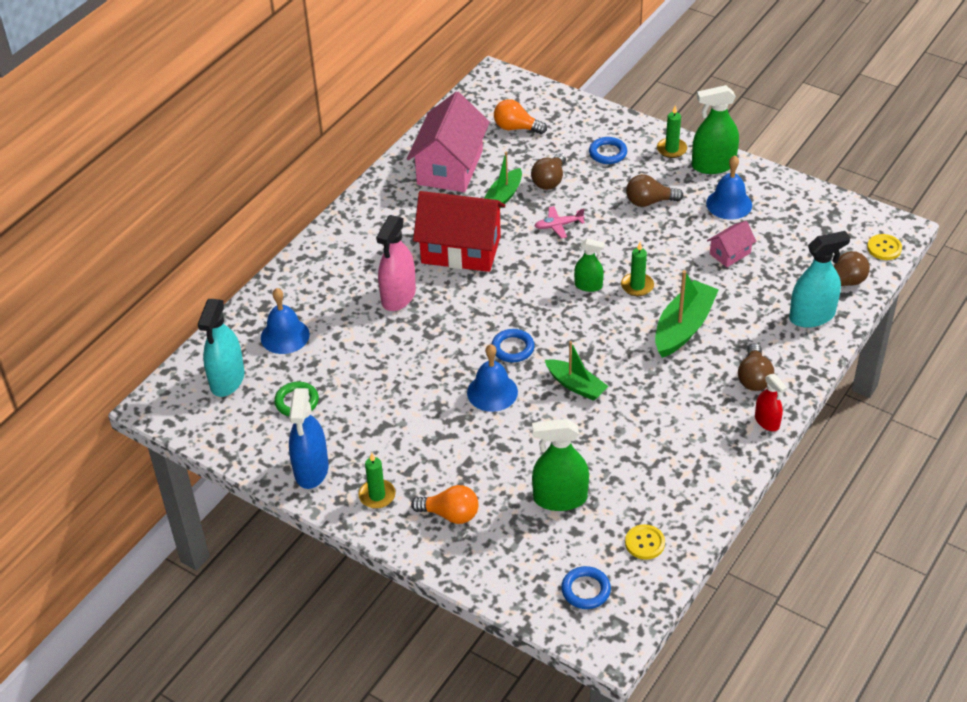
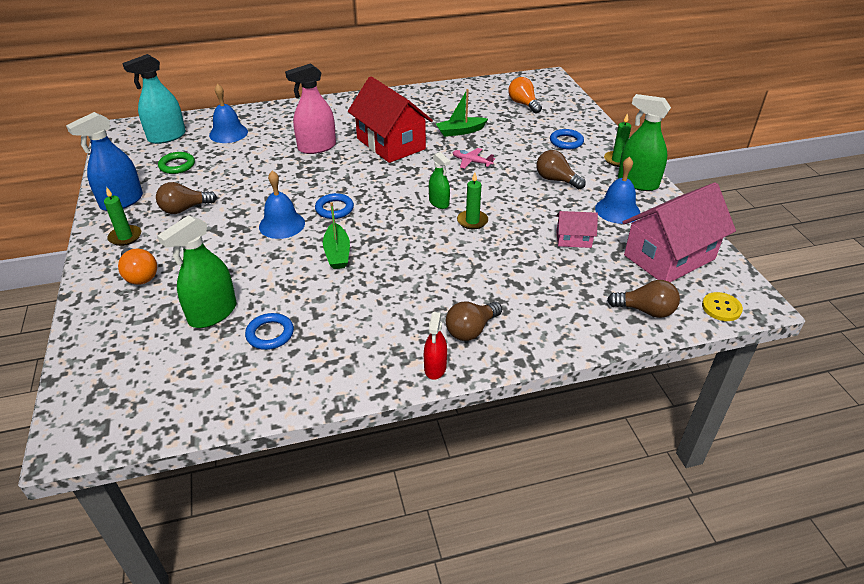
camera: 40 degrees right, 5 degrees down
pink house [407,92,490,192] -> pink house moved to [622,182,736,282]
brown light bulb [531,153,566,190] -> brown light bulb moved to [156,182,217,214]
green spray bottle [532,419,589,511] -> green spray bottle turned 90 degrees counterclockwise [157,215,237,328]
blue ring [561,566,611,609] -> blue ring moved to [245,313,294,350]
yellow button [625,524,665,560] -> none
green boat [655,270,719,358] -> none
turquoise spray bottle [789,231,850,328] -> none

